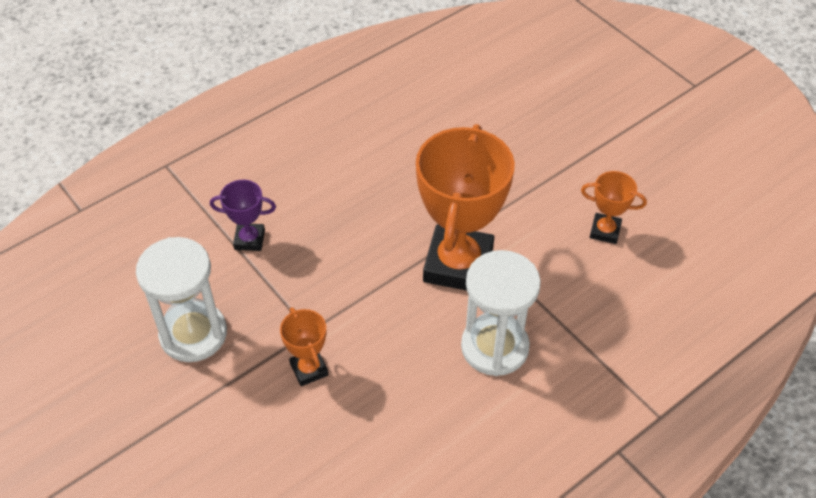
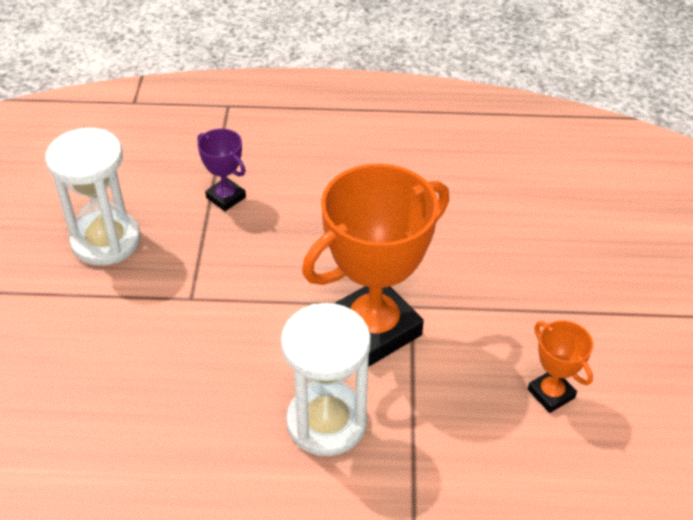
camera: 40 degrees right, 5 degrees down
orange trophy [280,307,328,386] -> none

